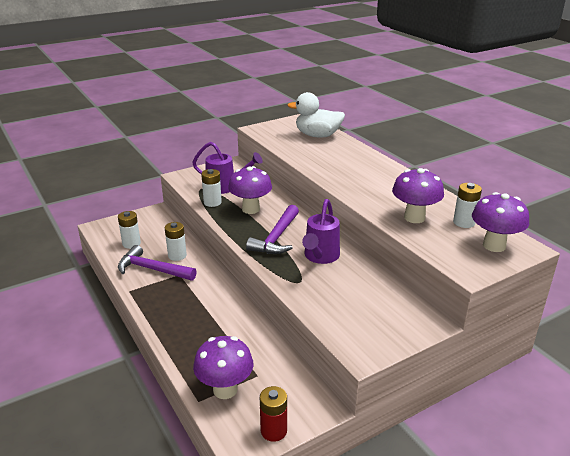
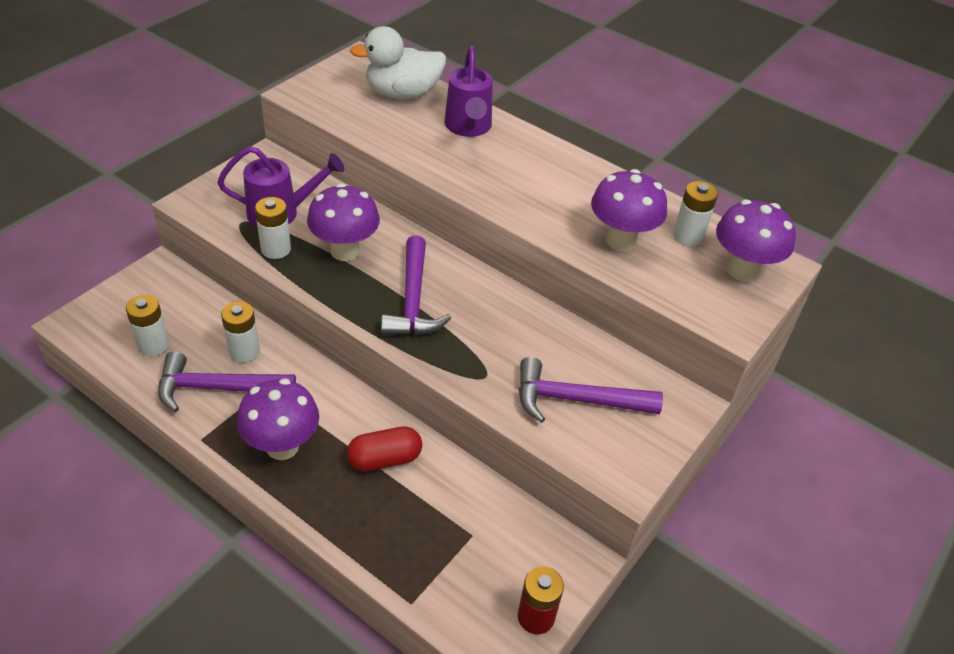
camera: 25 degrees left, 15 degrees up
purple mushroom [193,336,254,399] -> purple mushroom moved to [237,379,319,460]
purple watering can [302,199,340,264] -> purple watering can moved to [444,46,493,137]
none -> red capsule [347,426,422,472]
none -> purple hammer [519,357,663,423]

